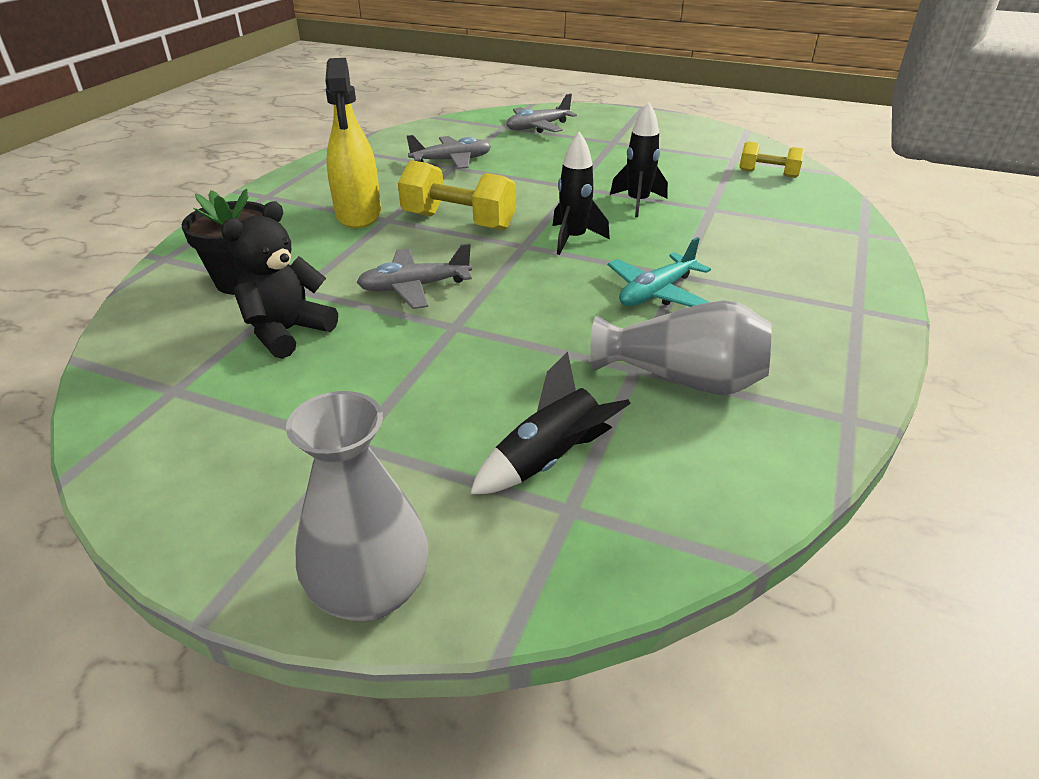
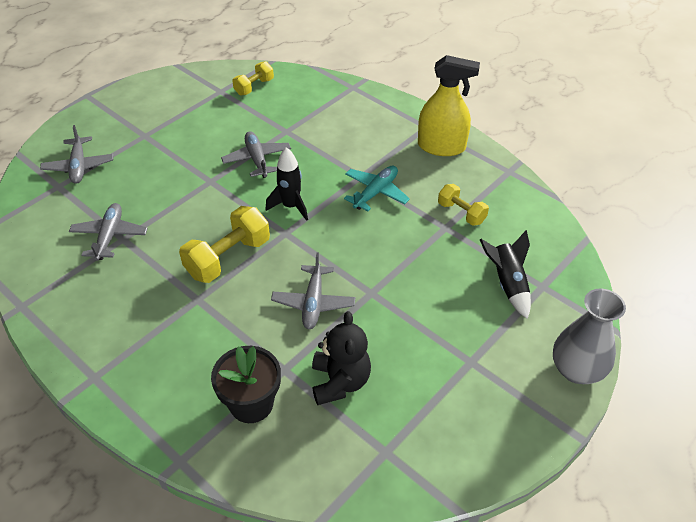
camera: 70 degrees left, 10 degrees up
black teddy bear [221,201,338,359] -> black teddy bear turned 150 degrees counterclockwise [312,311,371,405]
yellow spray bottle [325,58,381,228] -> yellow spray bottle moved to [418,55,480,156]
grey vase [590,300,772,395] -> yellow dumbbell [438,184,489,226]
turquoise plane [608,237,711,307] -> turquoise plane turned 120 degrees counterclockwise [344,166,410,211]
black rocket [610,102,668,217] -> grey plane [221,131,291,178]

